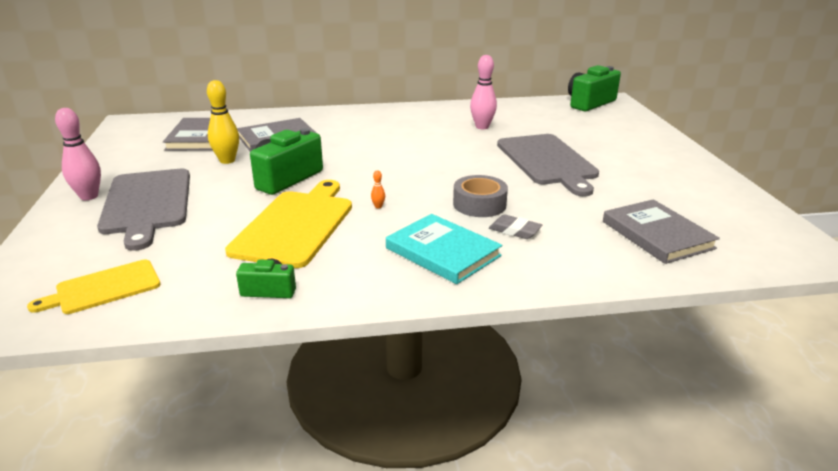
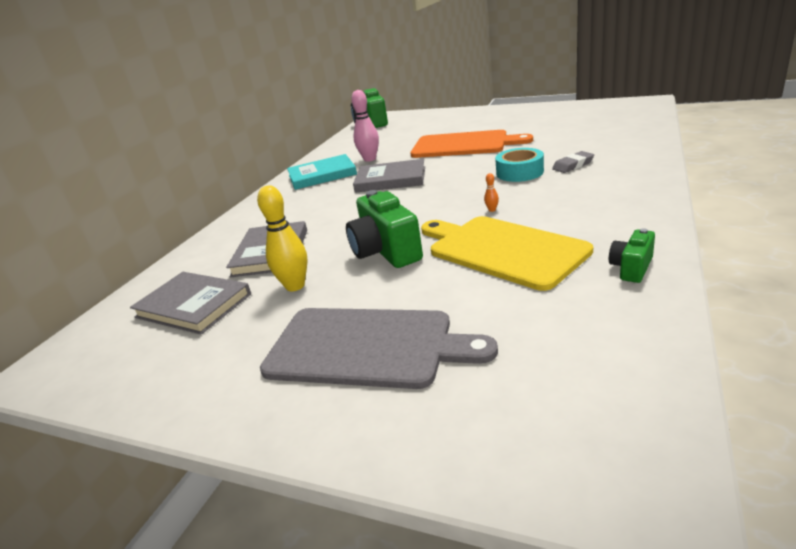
camera: 55 degrees left, 0 degrees up
yellow cutting board [27,260,161,314] -> none
pink bowling pin [55,108,101,200] -> none
turquoise book [386,214,502,284] -> turquoise book moved to [287,154,357,190]
grey tape [453,175,508,217] -> turquoise tape [495,148,544,182]
grey cutting board [497,134,599,196] -> orange cutting board [411,130,533,158]
grey book [603,199,720,264] -> grey book moved to [353,159,425,193]

